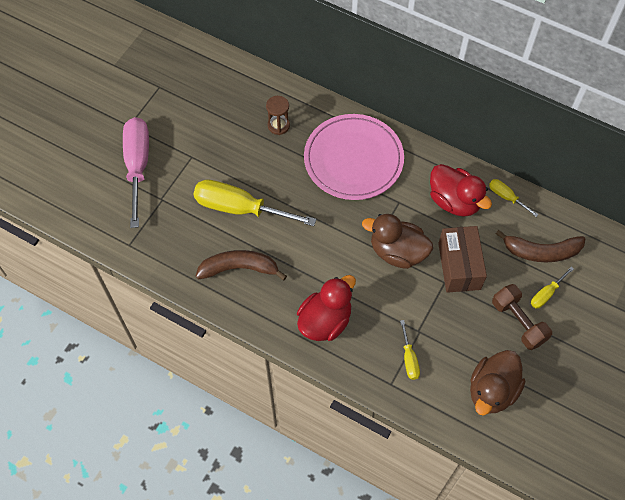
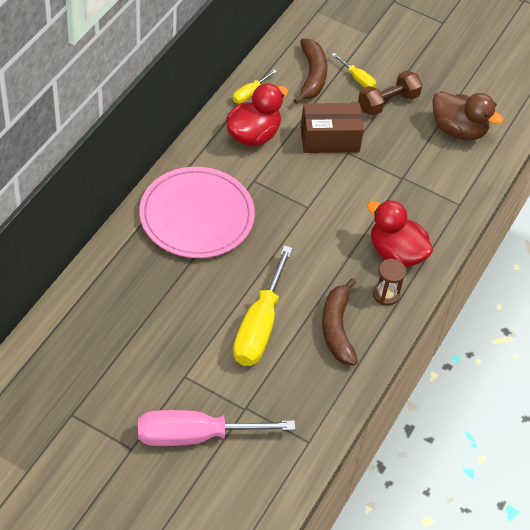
camera: 95 degrees left, 10 degrees down
brown hourglass [266,96,290,135] -> brown hourglass moved to [373,259,406,306]
brown duck [362,214,433,269] -> none
yellow screwdriver [400,320,420,380] -> none

